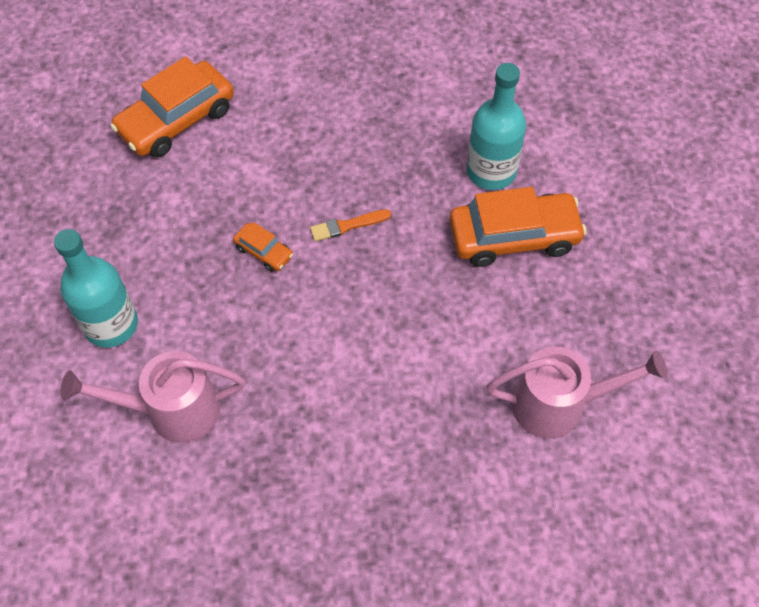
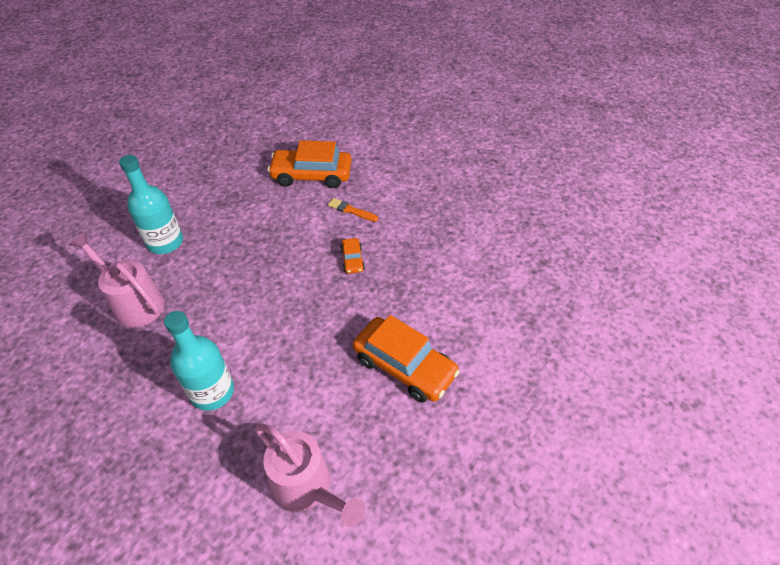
camera: 45 degrees right, 10 degrees down
orange car [233,222,293,272] -> orange car moved to [340,238,365,274]
orange brush [310,209,391,242] -> orange brush moved to [328,198,378,222]
turquoise bottle [466,63,526,190] -> turquoise bottle moved to [164,311,234,411]

